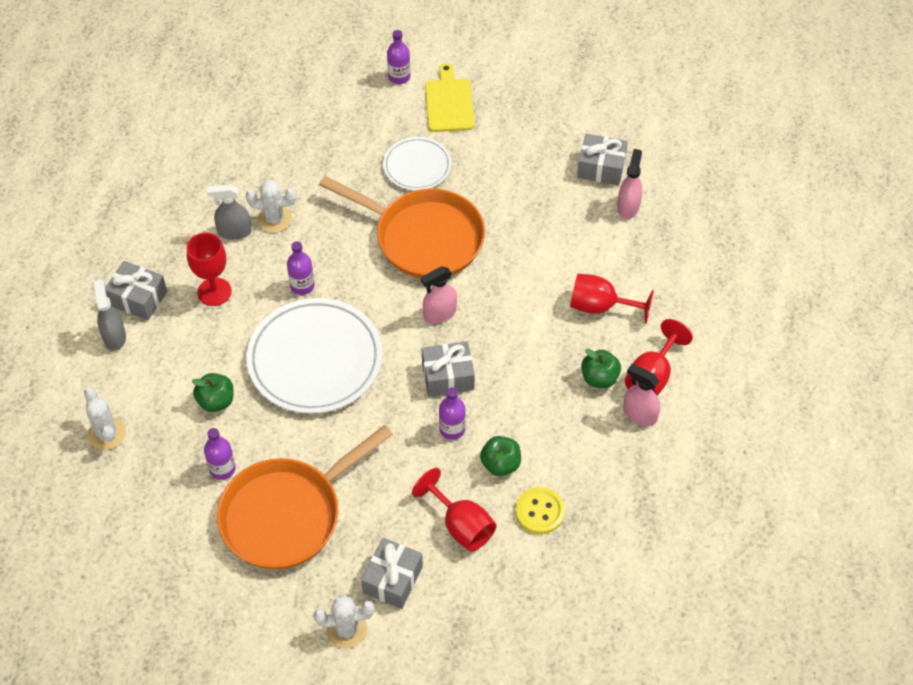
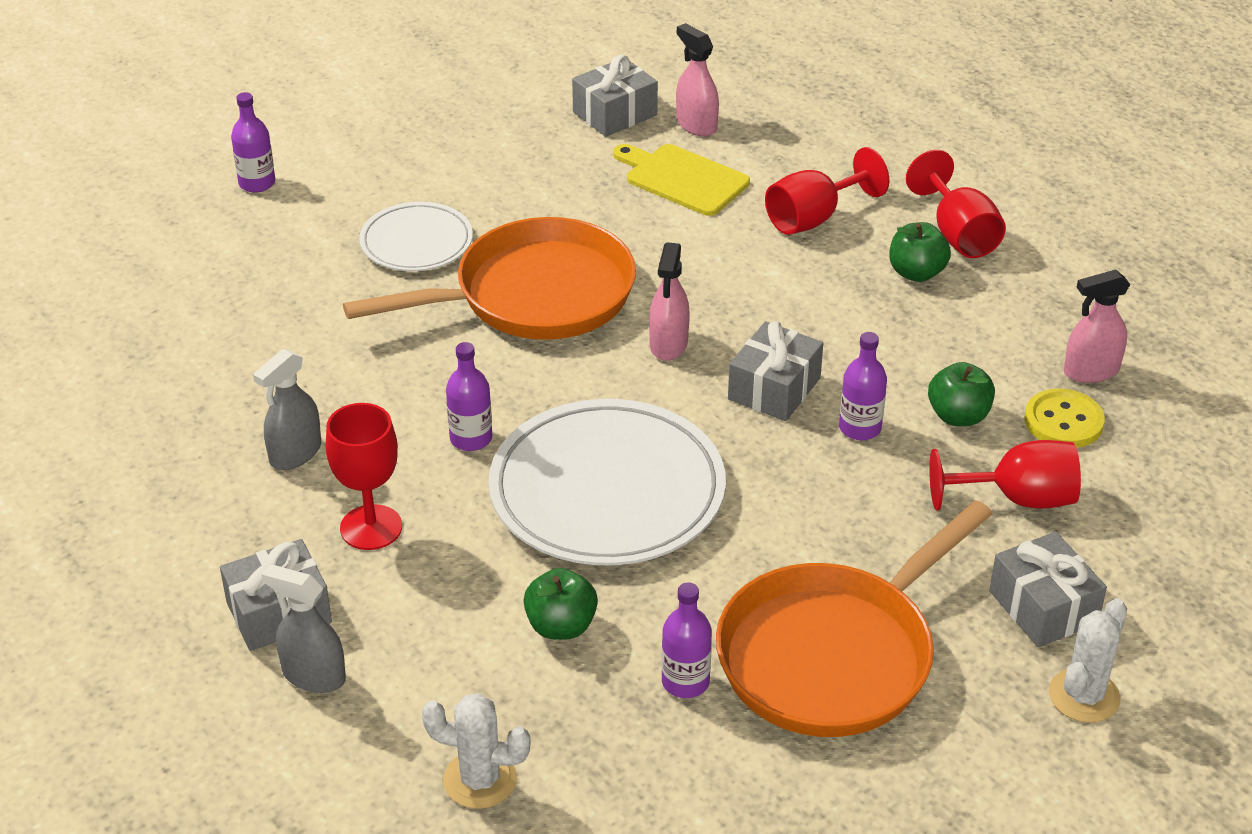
camera: 50 degrees left, 15 degrees down
orange pan [217,425,393,569] -> orange pan turned 45 degrees clockwise [716,500,992,737]
white cactus [246,180,296,233] -> none
yellow cutting board [425,63,474,132] -> yellow cutting board moved to [613,144,750,216]
pink spray bottle [623,364,660,426] -> pink spray bottle moved to [1064,269,1130,383]

